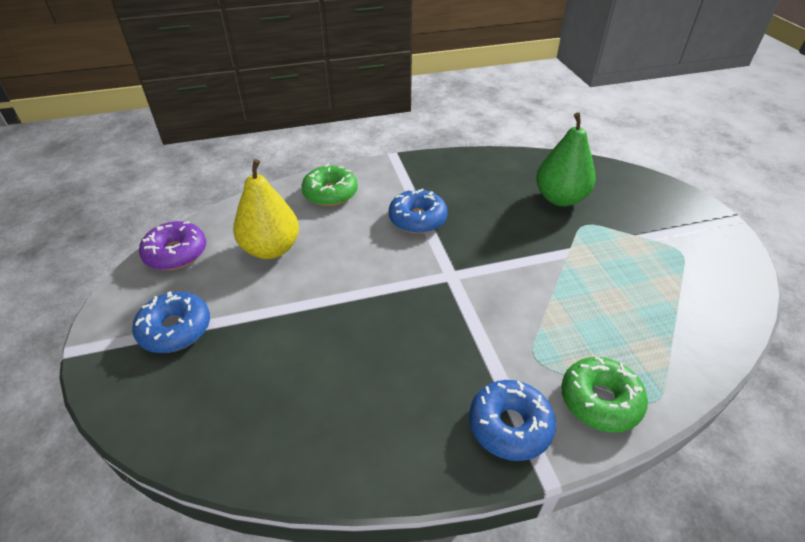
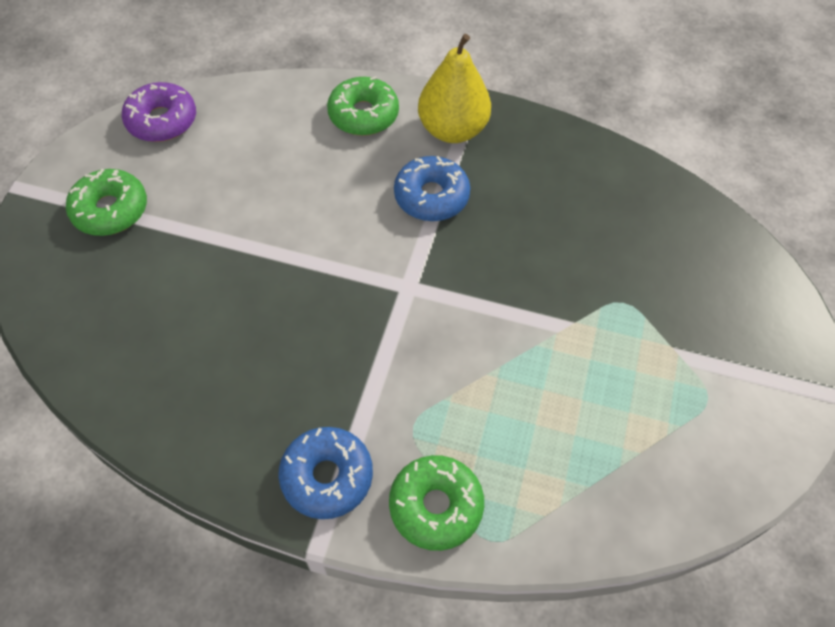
camera: 30 degrees right, 15 degrees up
blue donut [132,292,210,353] -> green donut [66,169,147,236]
yellow pear [233,159,299,259] -> yellow pear moved to [418,34,491,143]
green pear [536,112,596,206] -> none

